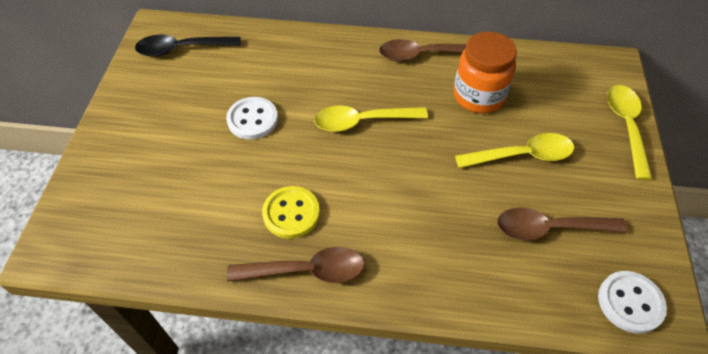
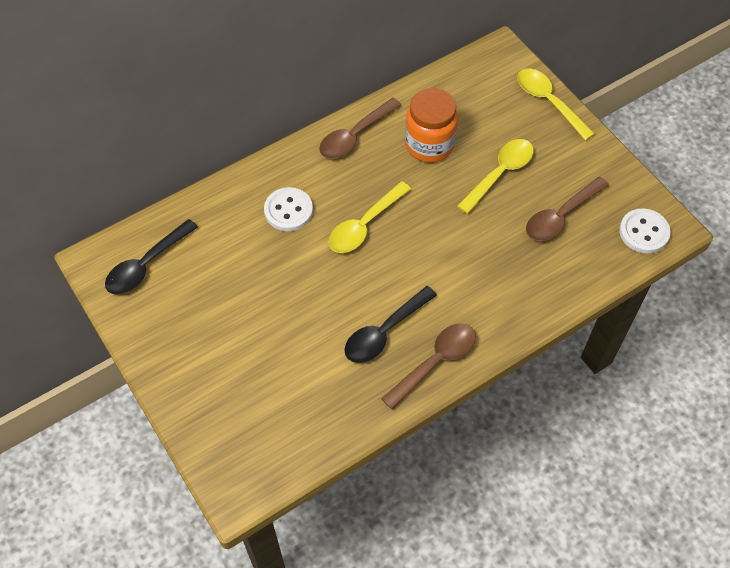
camera: 40 degrees left, 5 degrees up
white button [226,97,278,140] -> white button moved to [264,187,313,231]
yellow button [262,186,320,239] -> black spoon [344,286,437,363]

